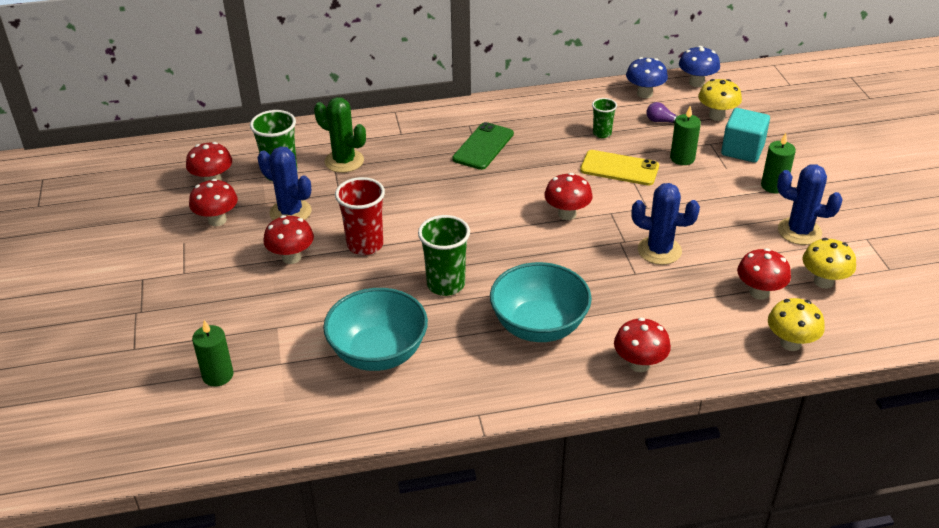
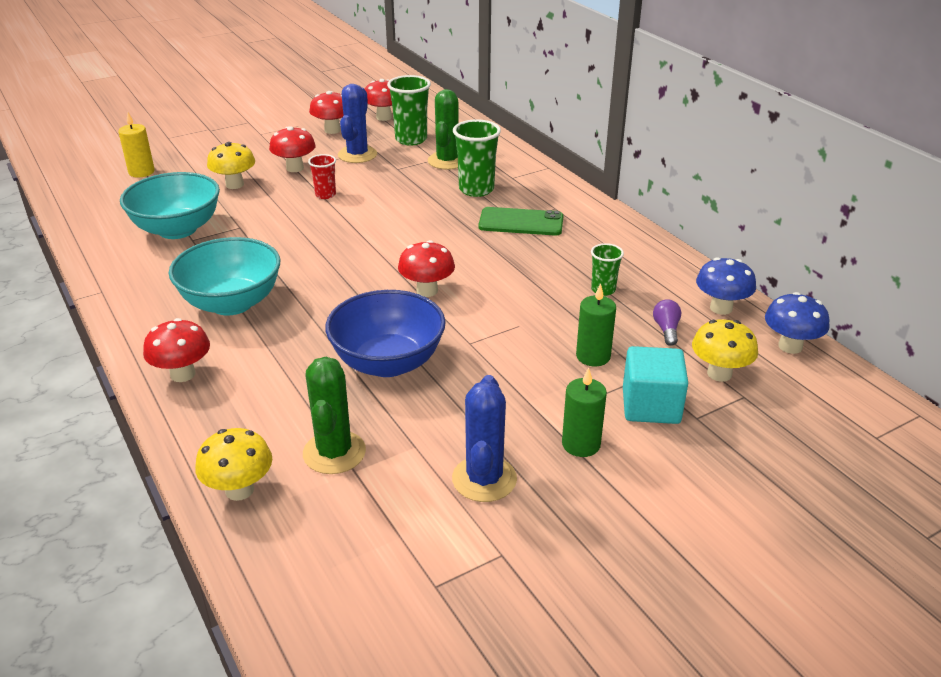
camera: 70 degrees right, 5 degrees down
green candle [192,320,233,387] -> yellow candle [118,112,155,177]
red cup [335,177,385,255] -> red cup [308,154,336,199], size x0.58
green cup [418,215,470,296] -> green cup moved to [453,119,501,197]
yellow phone [580,150,659,186] -> none
blue cactus [632,183,700,265] -> blue bowl [325,290,446,377]
red mushroom [737,248,791,300] -> green cactus [303,357,366,474]
yellow mushroom [802,238,856,289] -> yellow mushroom moved to [207,142,255,189]

